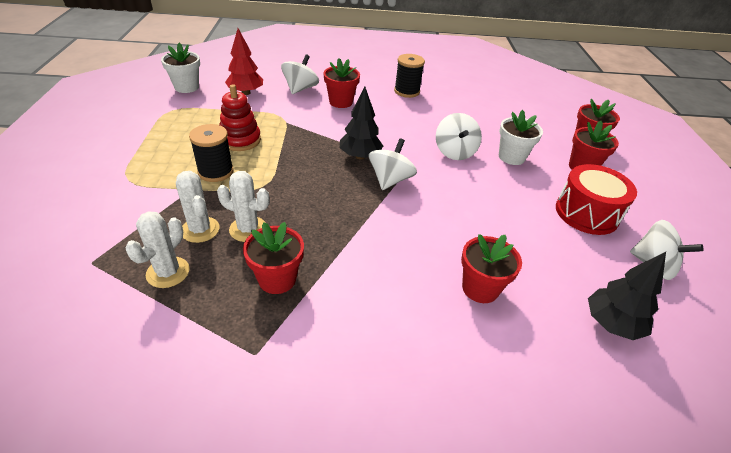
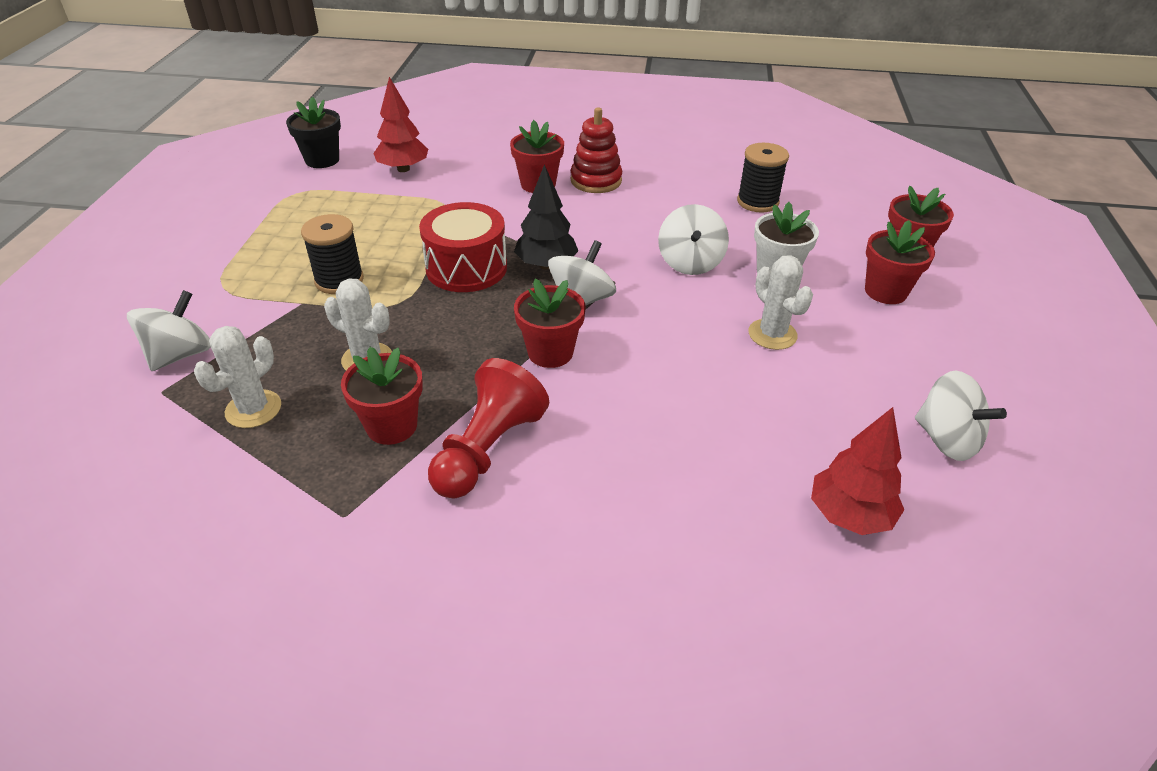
camera: 10 degrees right, 0 degrees up
white flower pot [161,43,200,93] -> black flower pot [286,97,341,168]
white cactus [176,171,220,243] -> white cactus moved to [749,255,813,350]
red stacking toy [219,84,261,151] -> red stacking toy moved to [571,107,622,193]
white spinning top [281,54,319,94] -> white spinning top moved to [127,290,211,371]
black spool [394,54,425,98] -> black spool moved to [737,143,789,213]
red flower pot [461,234,522,303] -> red flower pot moved to [514,279,585,368]
red drum [556,164,637,235] -> red drum moved to [419,202,507,292]
black tree [588,252,666,340] -> red tree [811,407,904,535]
none -> red pawn [428,358,549,499]

